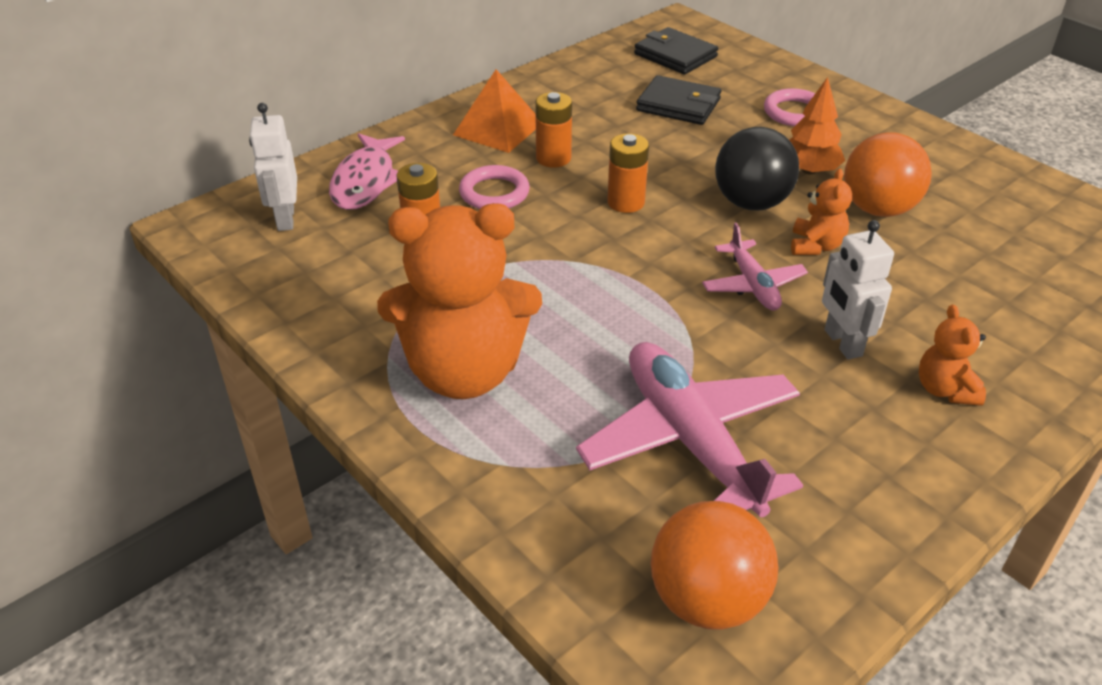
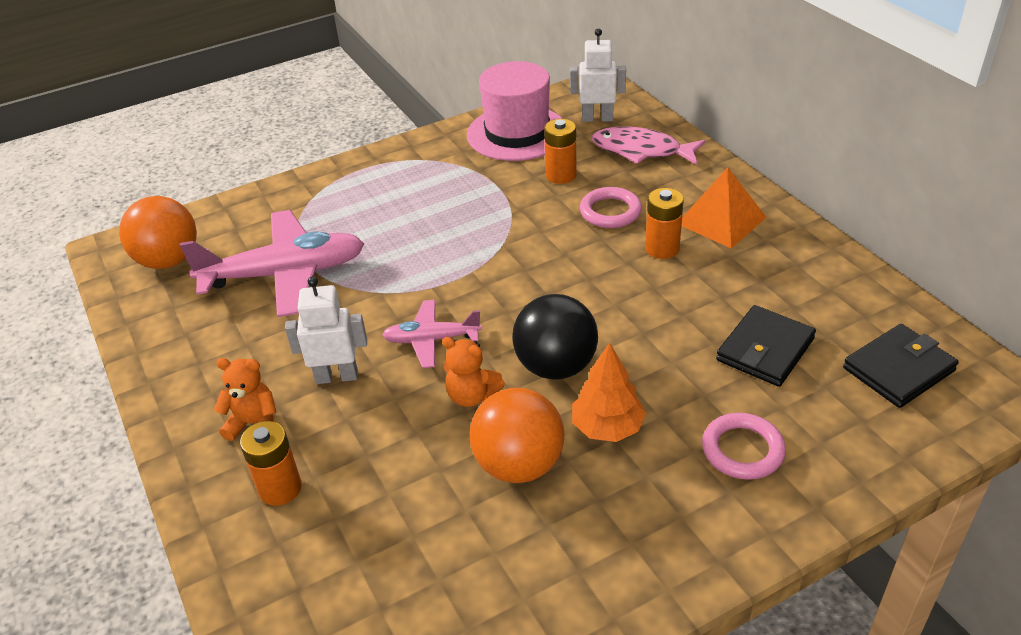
camera: 105 degrees right, 0 degrees up
orange teddy bear [377,203,542,399] -> none
orange battery [607,133,649,213] -> orange battery moved to [240,421,302,506]
none -> pink hat [467,61,563,161]

